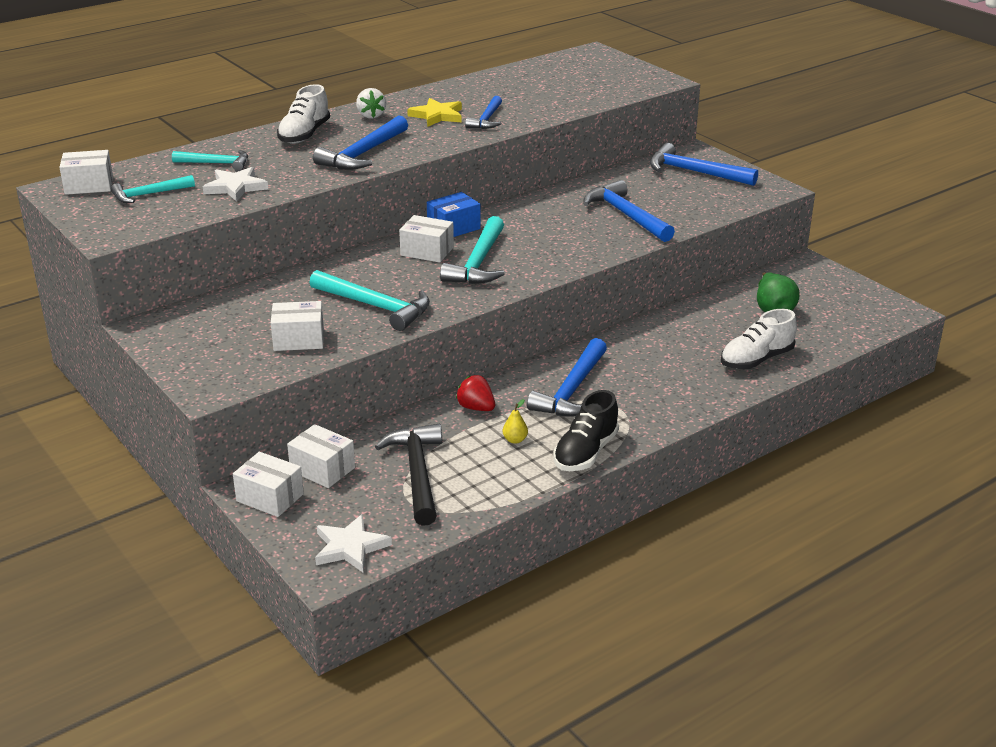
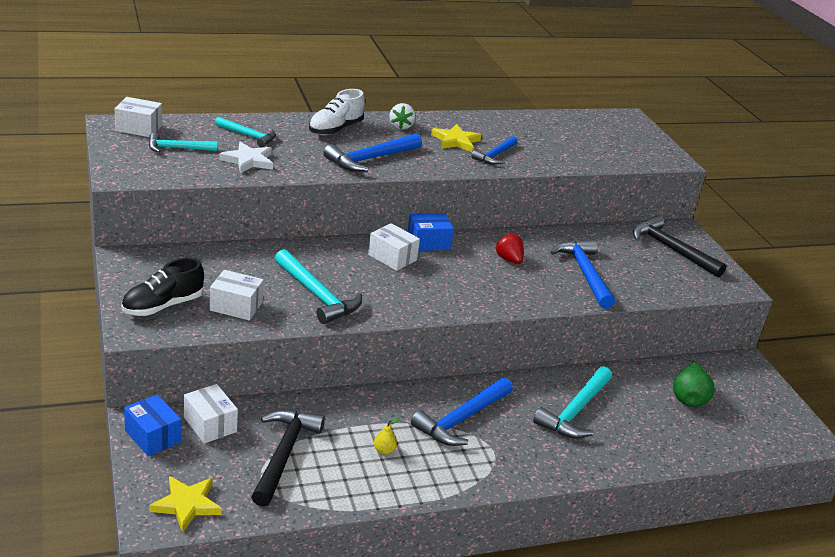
camera: 15 degrees right, 0 degrees up
white box [233,452,304,517] -> blue box [124,394,181,456]
white star [315,514,392,572] -> yellow star [149,476,222,533]
turquoise hammer [440,216,505,284] -> turquoise hammer moved to [533,366,612,439]
red strawberry [456,375,495,411] -> red strawberry moved to [496,233,524,264]
black shoe [553,390,619,471] -> black shoe moved to [121,258,204,316]
blue hammer [650,143,758,186] -> black hammer [633,216,726,278]
white shoe [721,309,797,369] -> none

